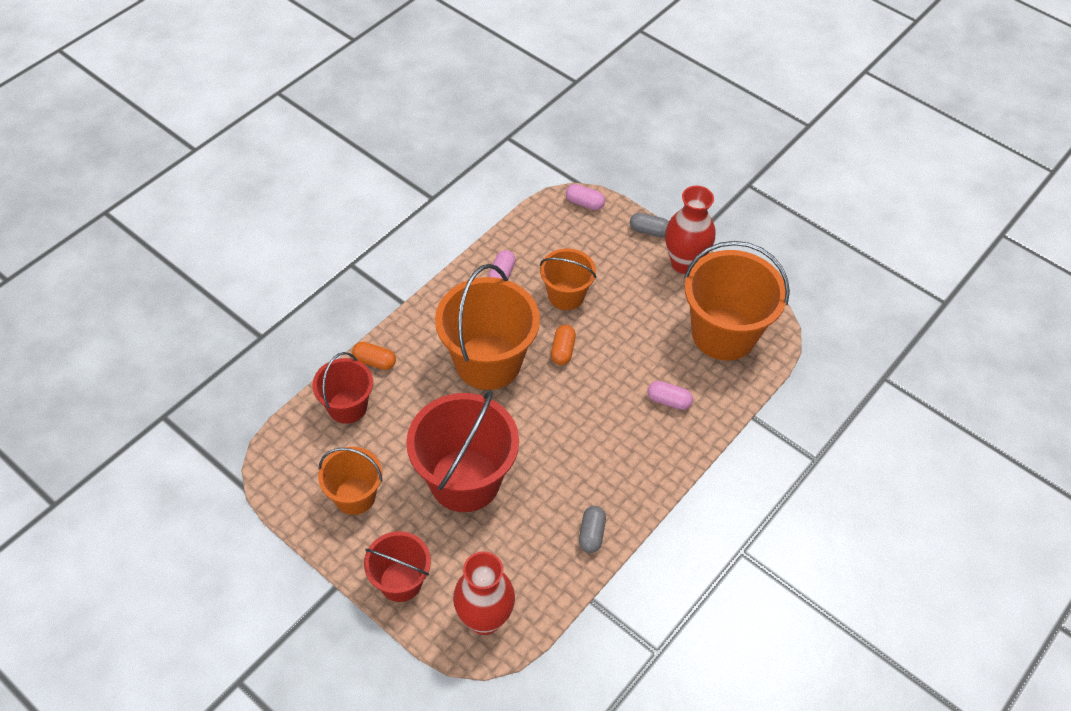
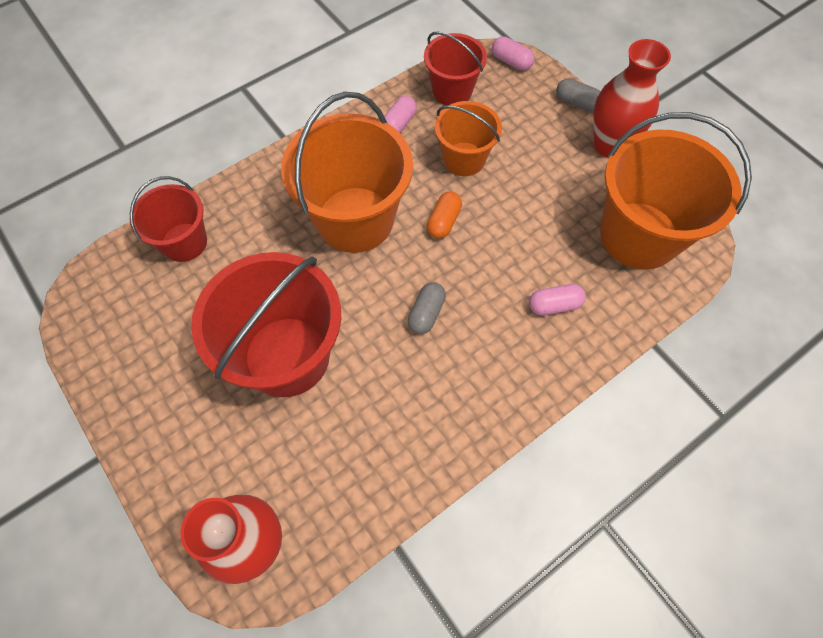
camera: 15 degrees right, 10 degrees up
orange bucket [318,447,383,515] -> none
orange capsule [352,342,396,370] -> none
red bucket [364,531,431,602] -> red bucket moved to [424,31,487,106]
grey capsule [579,506,606,553] -> grey capsule moved to [408,282,446,334]
pink capsule [648,381,693,410] -> pink capsule turned 45 degrees counterclockwise [529,284,586,315]

